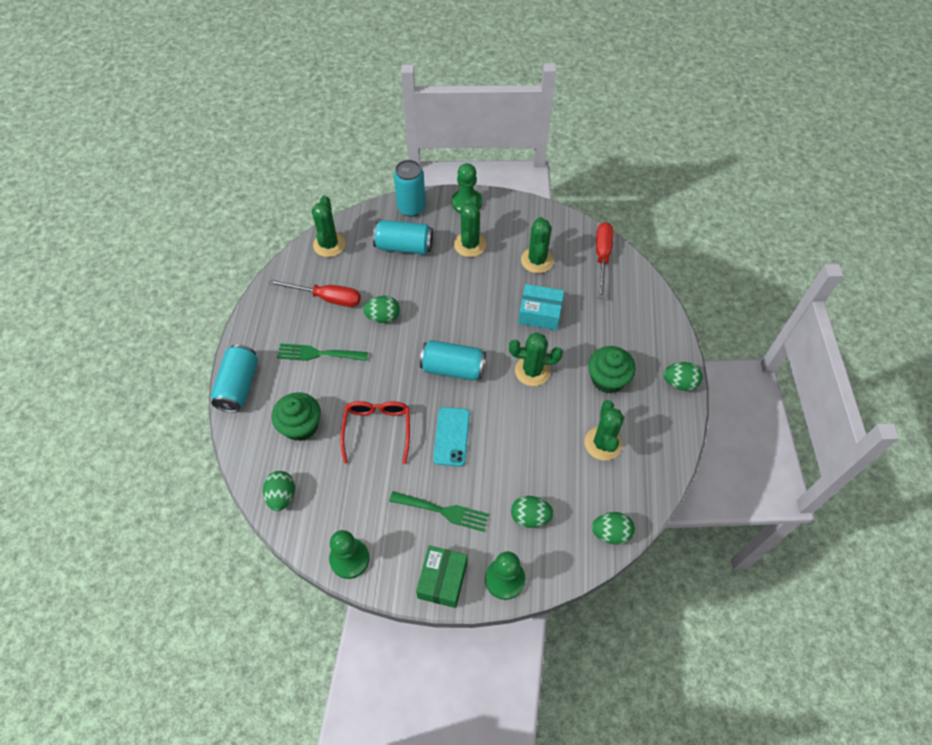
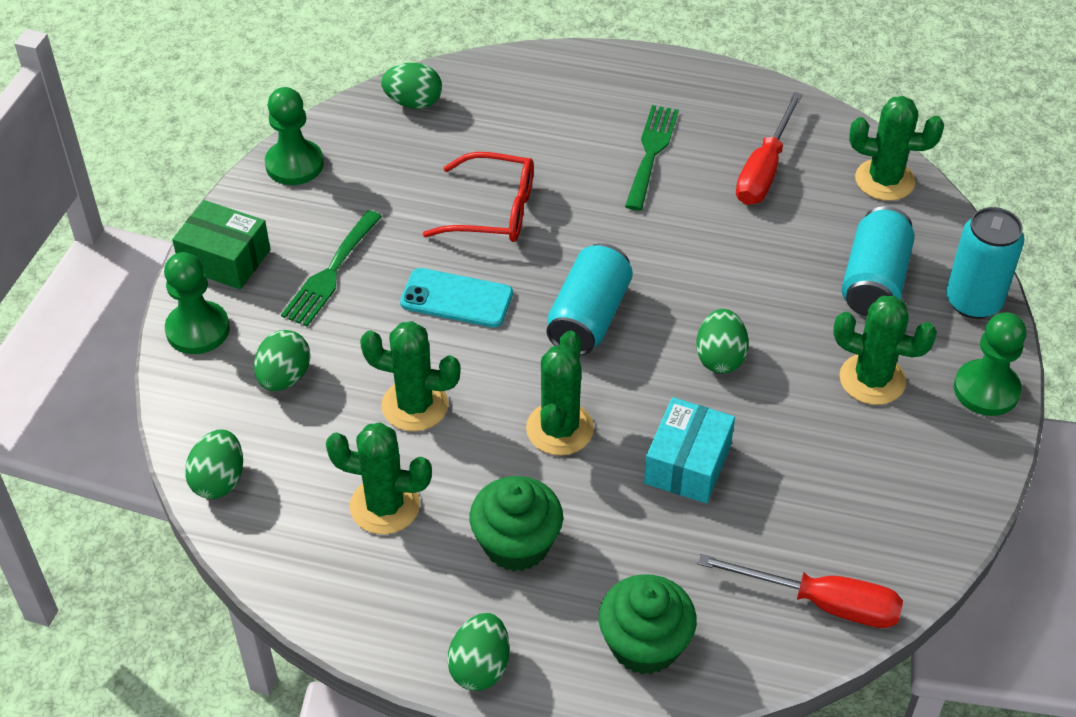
camera: 100 degrees right, 10 degrees down
turquoise can [211,345,258,413] -> none
green cupcake [272,392,321,441] -> green cupcake moved to [599,574,697,675]
green egg [363,296,400,323] -> green egg moved to [696,309,749,374]
green cactus [521,217,554,273] -> green cactus moved to [360,321,461,431]

